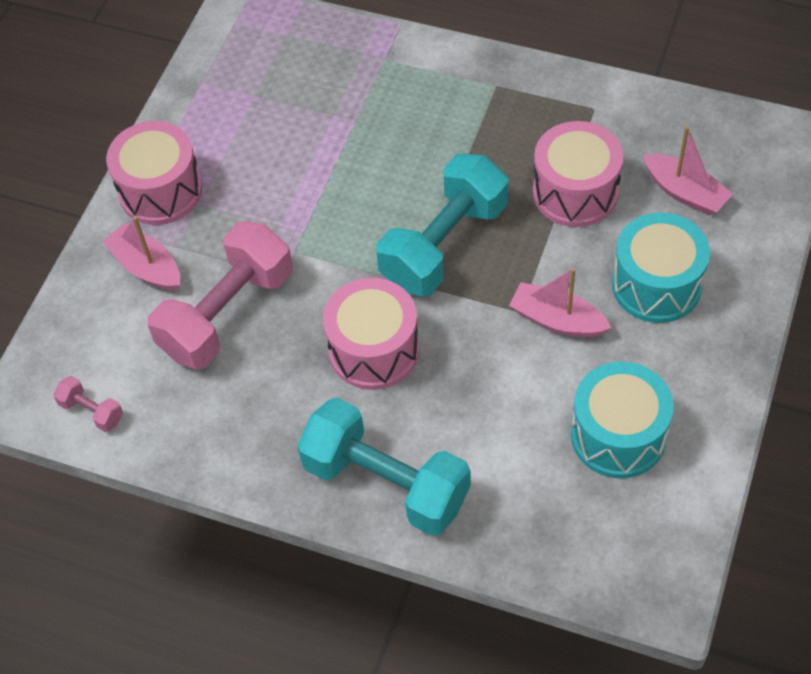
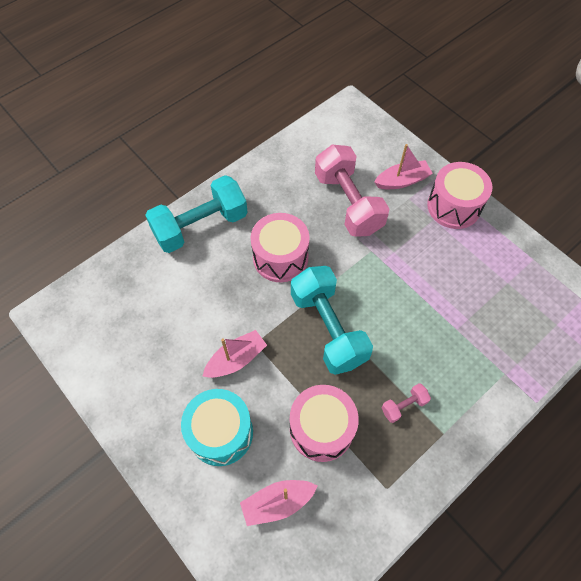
camera: 115 degrees right, 5 degrees up
pink dumbbell [53,376,123,432] -> pink dumbbell moved to [382,383,431,423]
turquoise drum [571,361,674,478] -> none

